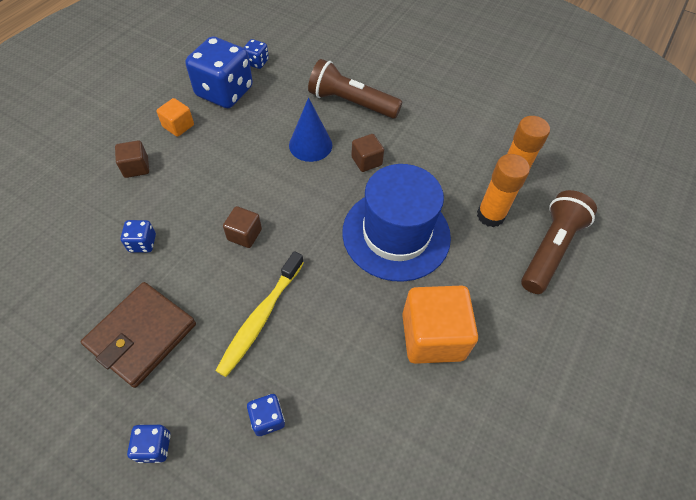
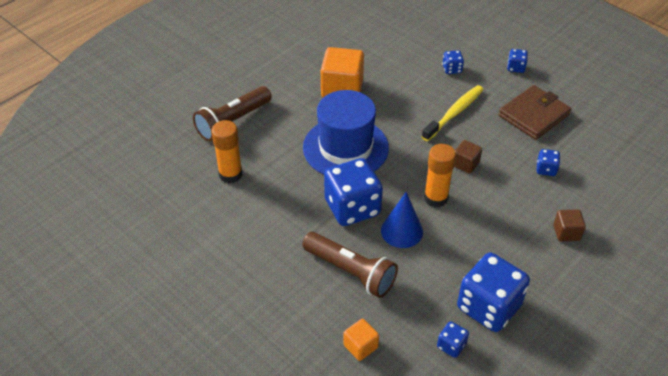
camera: 165 degrees left, 10 degrees down
orange cube [156,98,194,137] -> orange cube moved to [343,319,379,361]
brown cube [351,134,384,172] -> blue dice [324,158,383,226]
orange glue stick [477,154,530,227] -> orange glue stick moved to [424,144,456,207]

